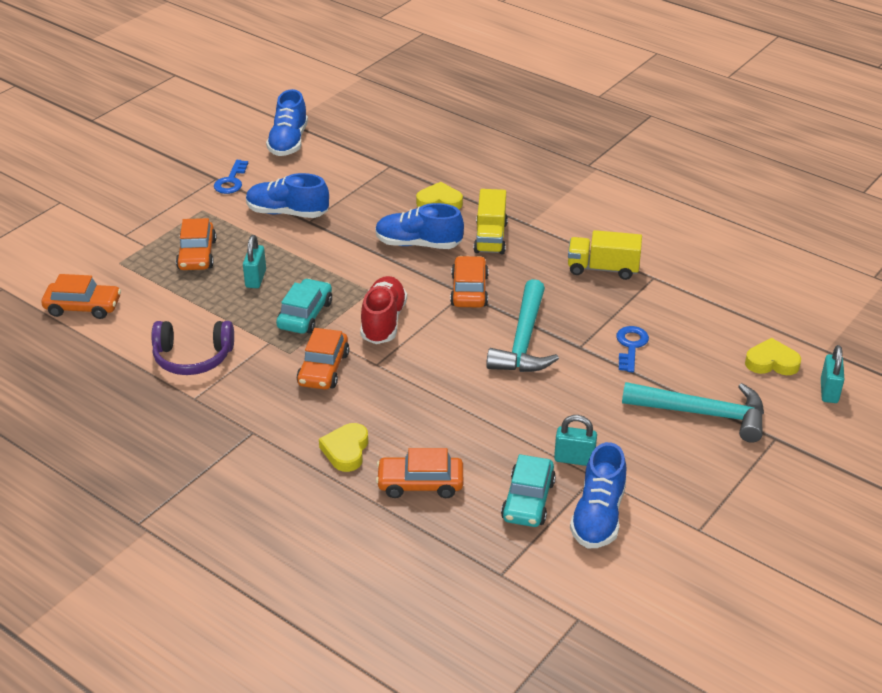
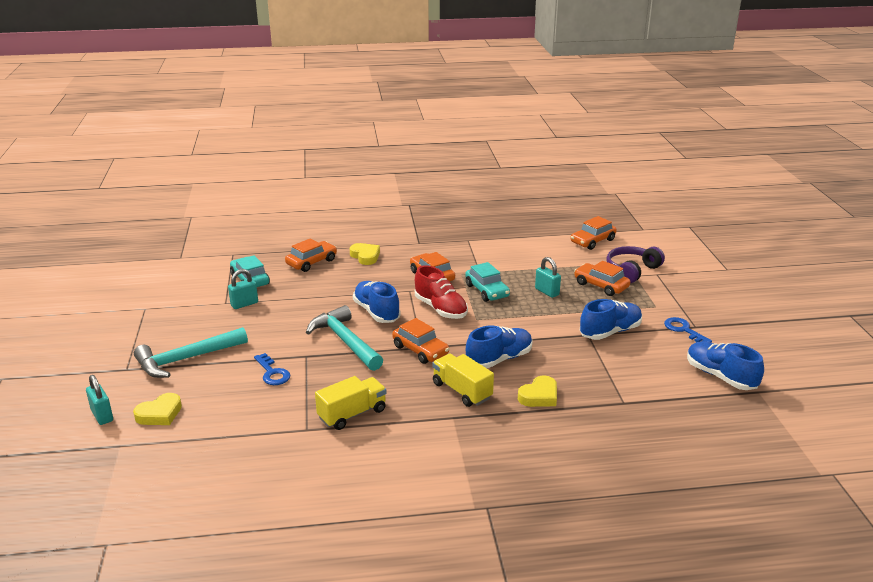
camera: 135 degrees right, 10 degrees down
purple headphones [151,321,234,375] -> purple headphones moved to [606,246,665,283]
blue shoe [570,442,626,548] -> blue shoe moved to [353,281,401,323]

